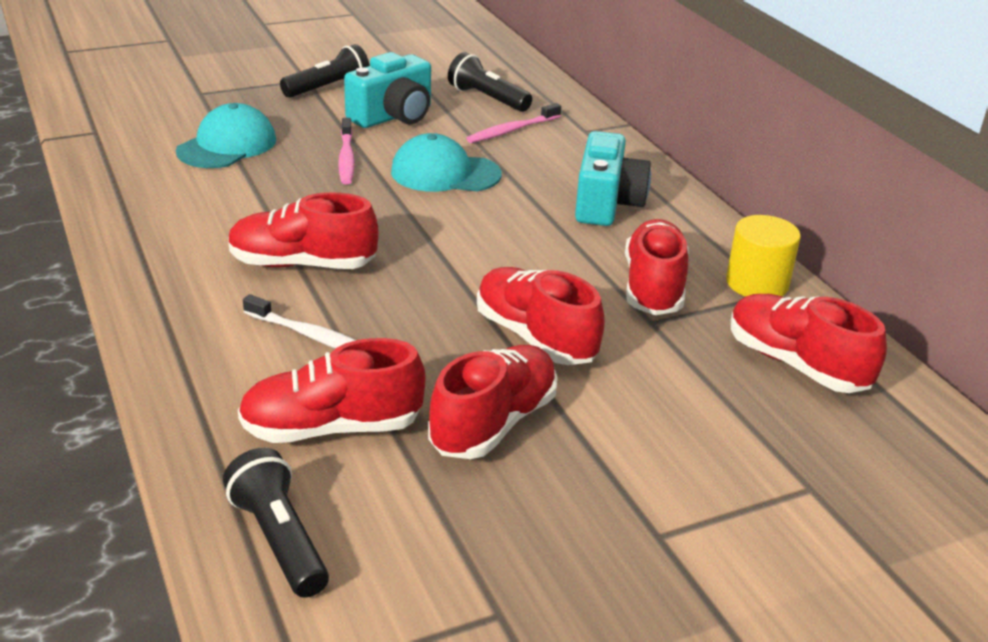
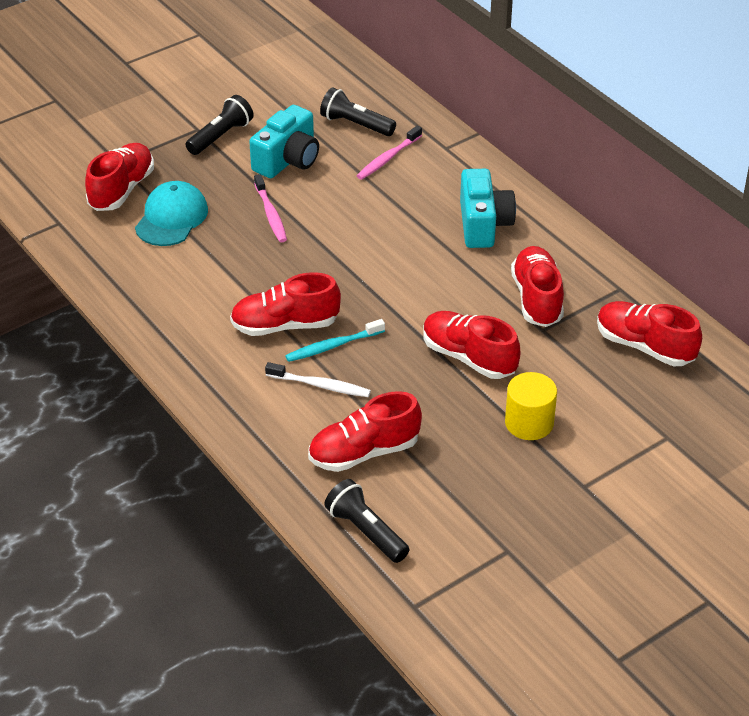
camera: 10 degrees left, 10 degrees up
turquoise cap [391,133,502,192] -> none
red shoe [428,345,558,459] -> red shoe moved to [85,143,154,211]
yellow cylinder [726,215,801,297] -> yellow cylinder moved to [505,372,557,440]
none -> turquoise toothbrush [285,319,385,362]

